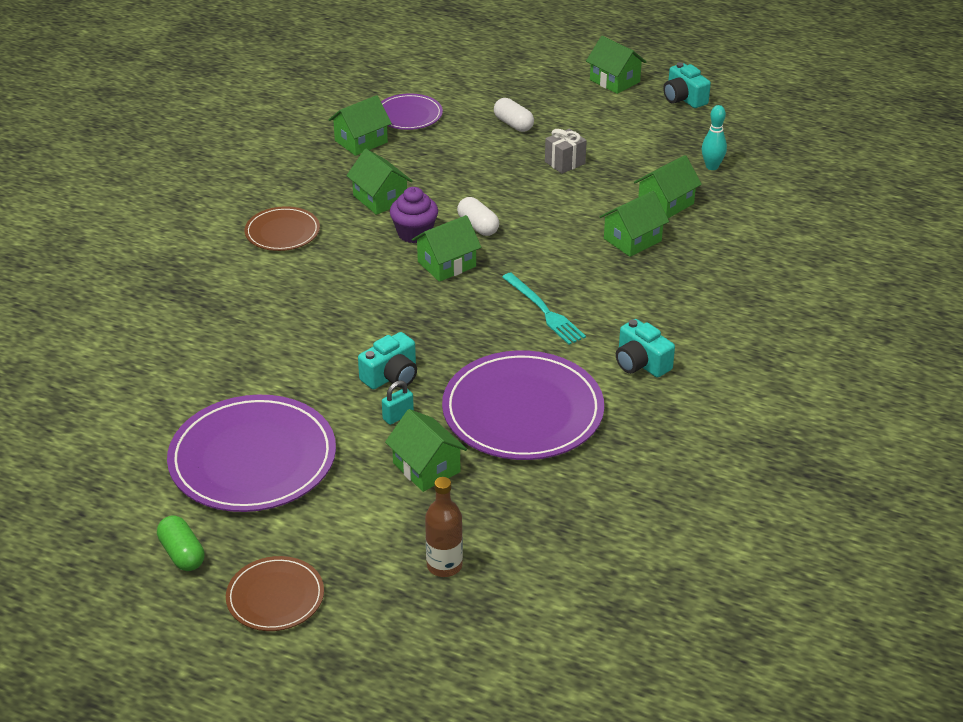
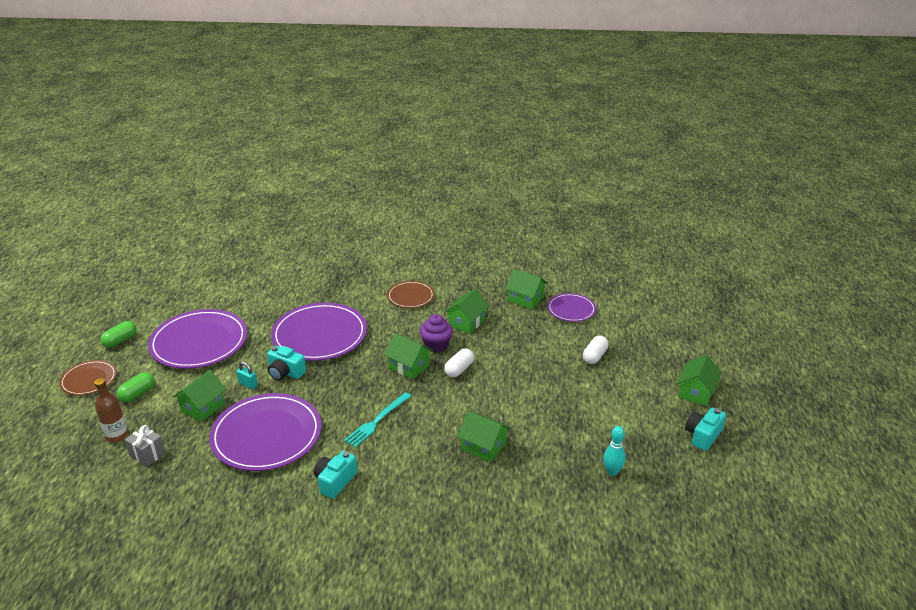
camera: 70 degrees right, 5 degrees down
grey gift [545,129,587,174] -> grey gift moved to [125,425,165,467]
green house [634,155,702,218] -> none
none -> green capsule [117,372,155,402]
none -> purple plate [271,303,367,361]

